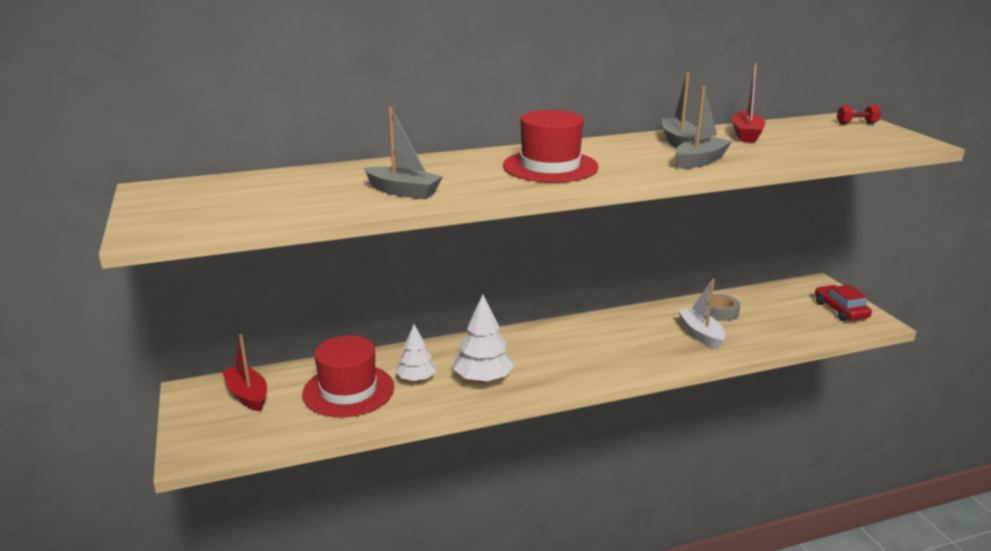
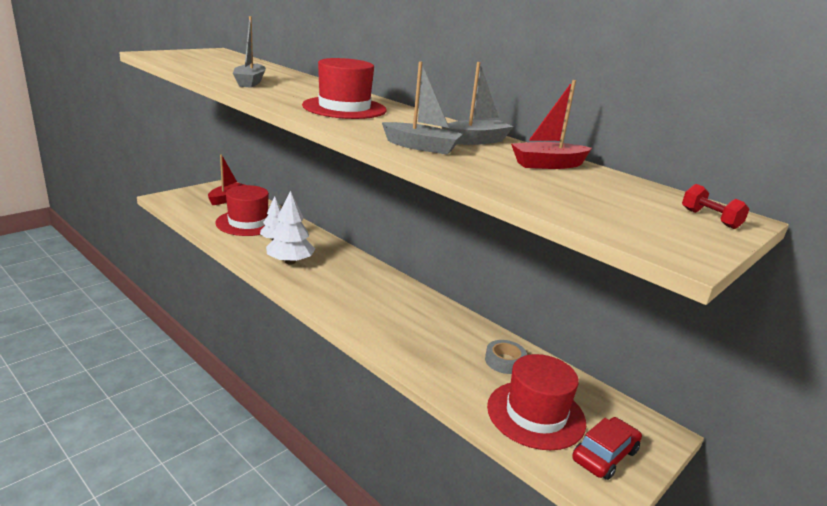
camera: 60 degrees right, 0 degrees up
white boat [678,279,725,349] -> none
none -> red hat [487,354,586,450]

